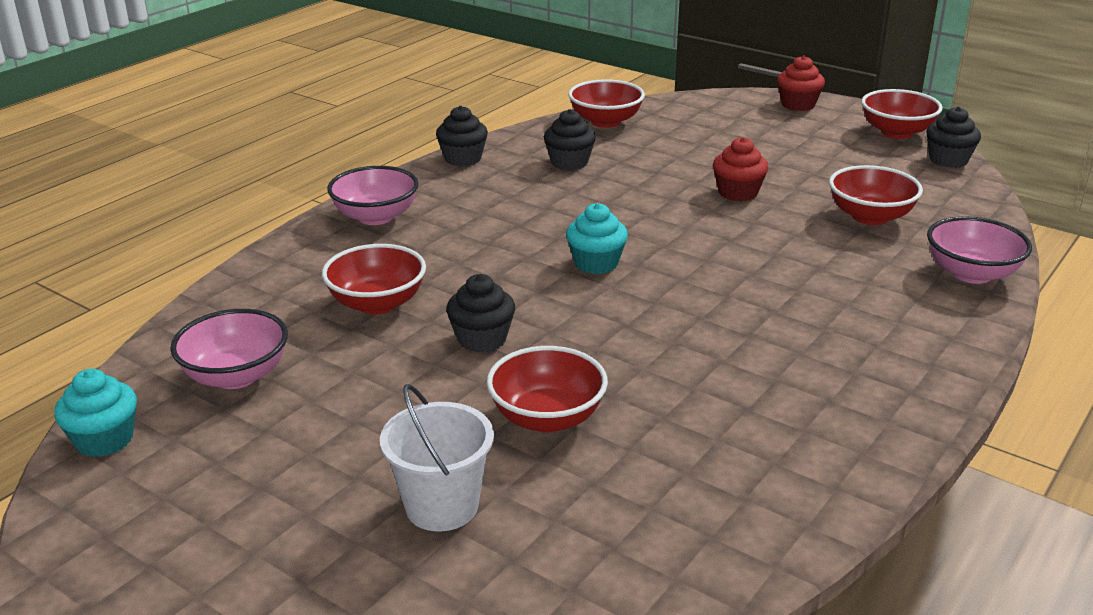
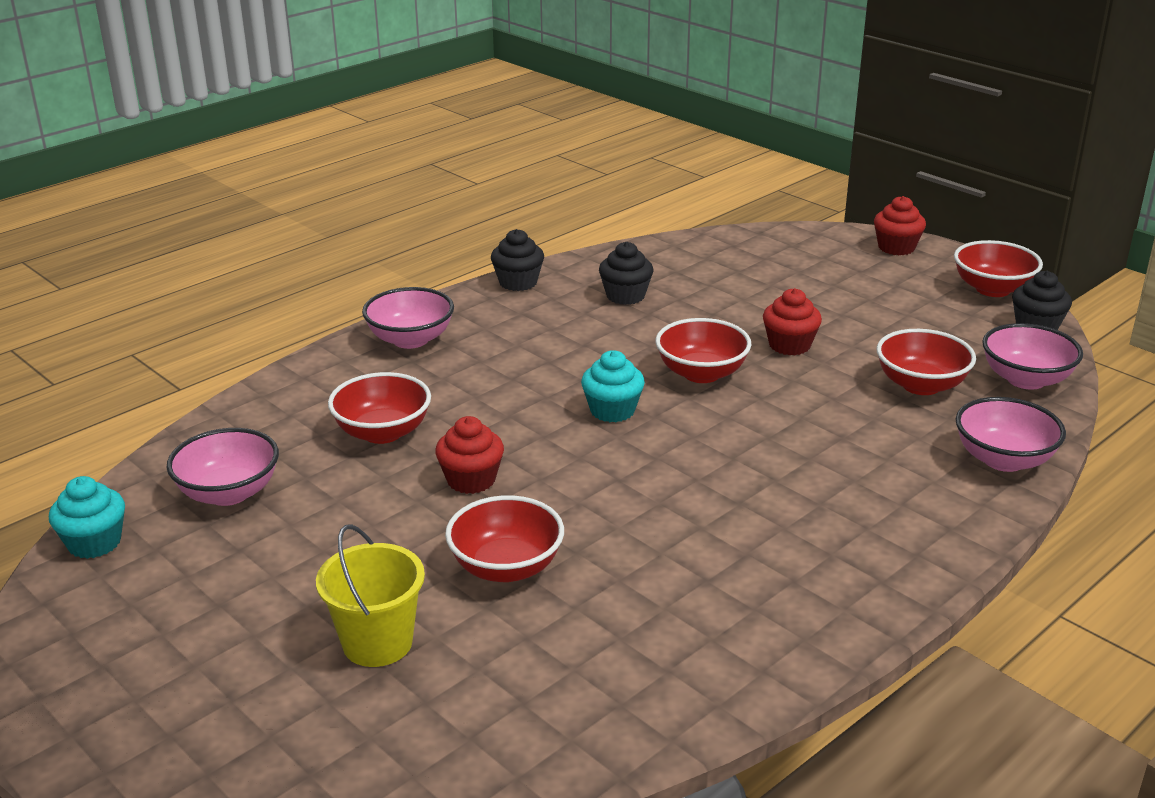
camera: 10 degrees right, 0 degrees up
white bucket [380,384,494,531] -> yellow bucket [316,524,425,667]
black cupcake [446,274,515,353] -> red cupcake [435,416,504,494]
red bowl [568,79,645,128] -> red bowl moved to [655,318,751,383]
none -> pink bowl [982,323,1083,390]

